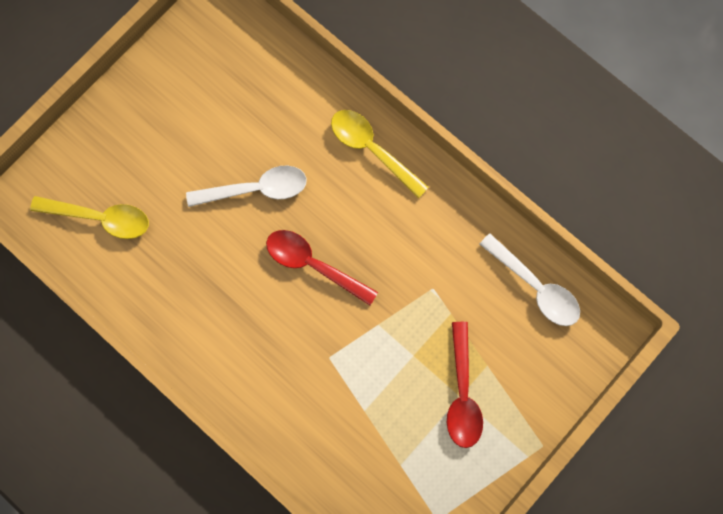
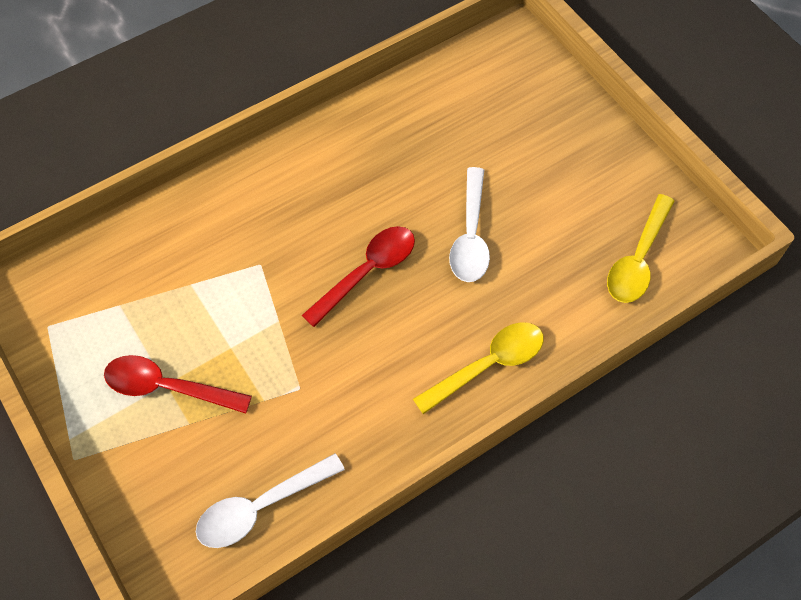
camera: 105 degrees right, 15 degrees down
yellow spoon [30,196,149,239] -> yellow spoon moved to [607,194,675,303]

